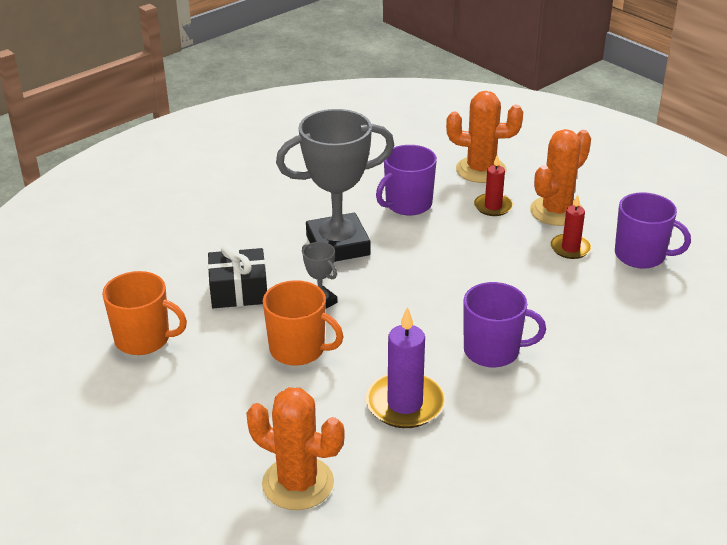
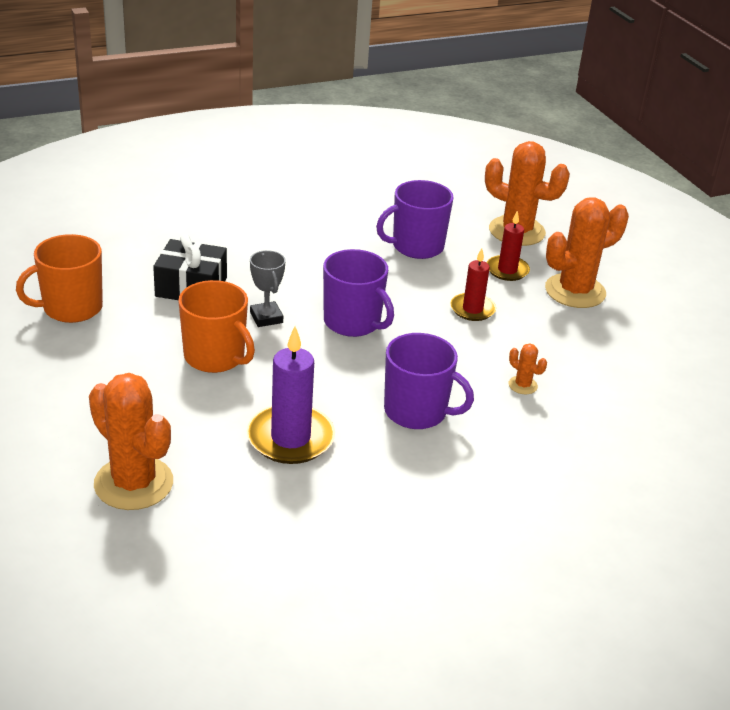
camera: 15 degrees right, 0 degrees up
orange mug [102,271,187,355] -> orange mug turned 120 degrees clockwise [16,234,103,323]
grey trophy [276,109,394,262] -> none
red candle [551,195,592,259] -> red candle moved to [450,248,496,321]
purple mug [615,192,691,269] -> purple mug moved to [323,249,394,337]
none -> orange cactus [509,343,547,394]

